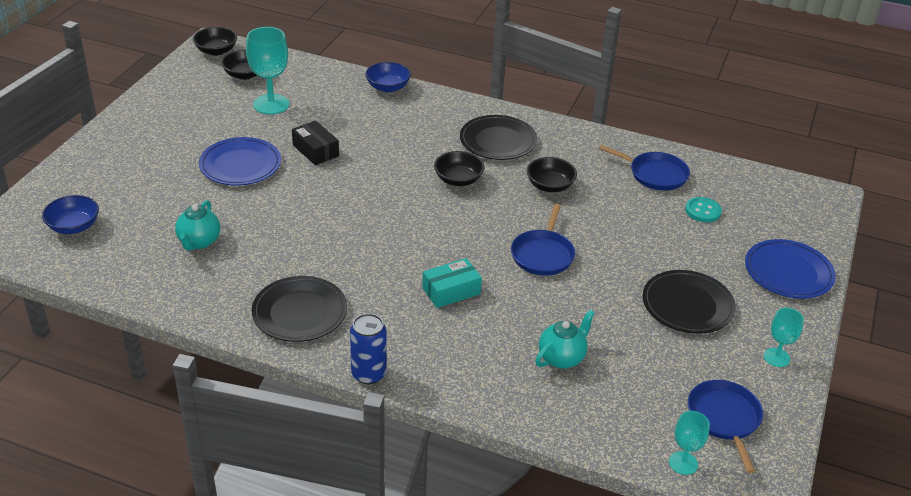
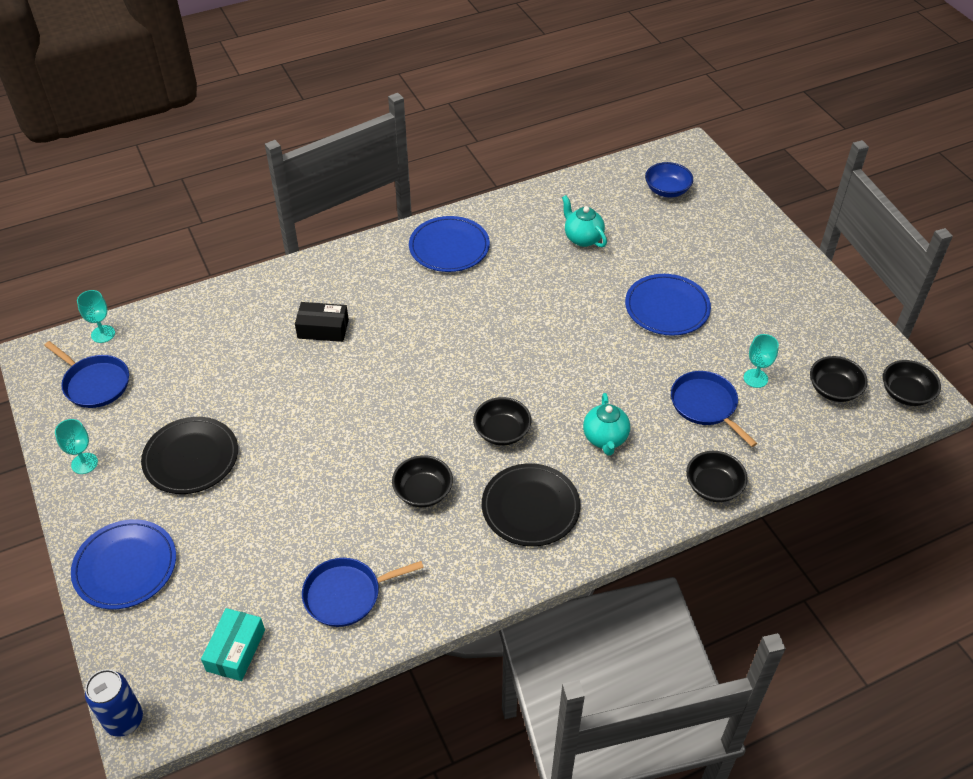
camera: 135 degrees right, 10 degrees up
turquoise goblet [246,27,289,115] -> turquoise goblet [744,334,779,388], size x0.57
black plate [252,276,347,342] -> blue plate [409,216,490,272]
black box [292,120,339,165] -> black box moved to [295,302,349,342]
blue can [350,313,387,384] -> blue can moved to [85,669,143,737]
blue bowl [365,62,411,92] -> black bowl [686,451,748,502]
turquoise box [422,258,482,308] -> turquoise box moved to [201,608,265,681]
blue pan [511,204,575,276] -> blue pan moved to [671,371,757,447]
turquoise teapot [535,309,595,369] -> turquoise teapot moved to [583,393,630,455]
turquoise button [685,197,722,222] -> none

